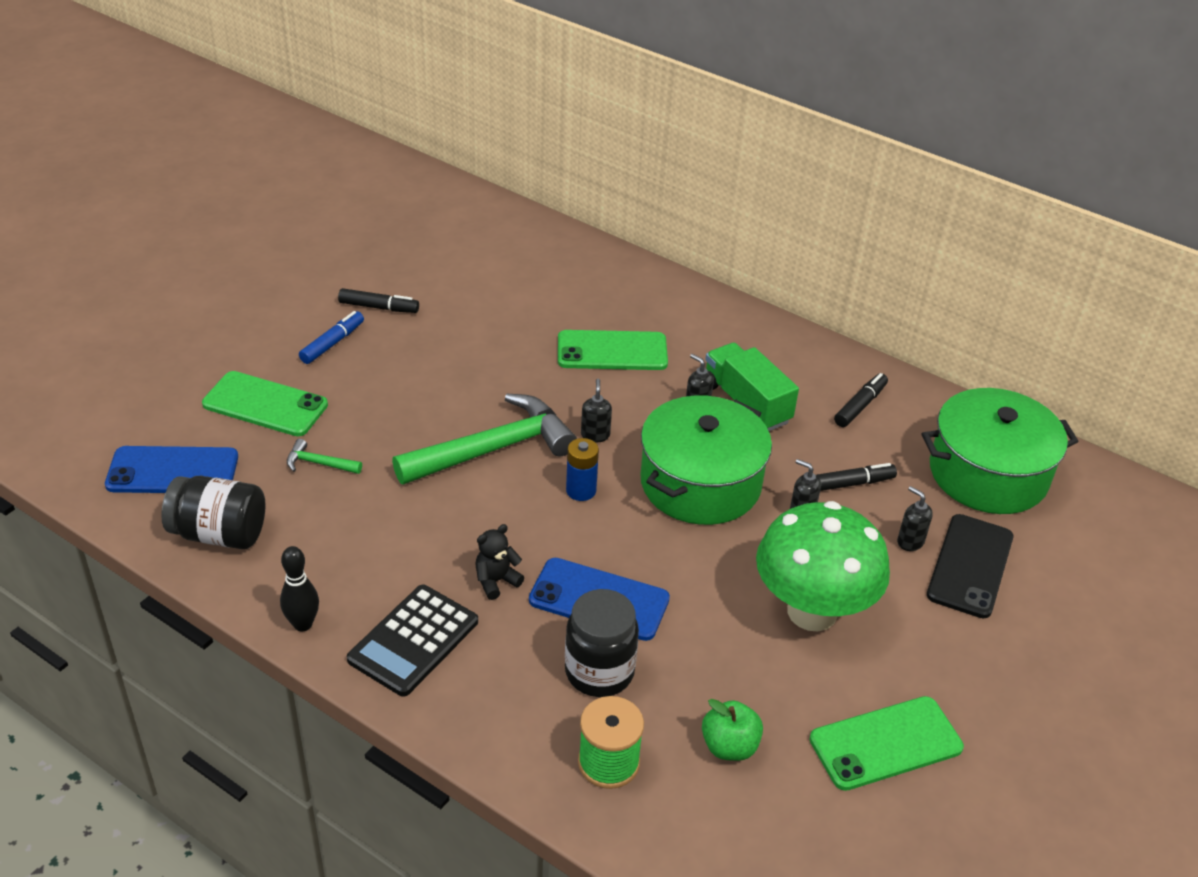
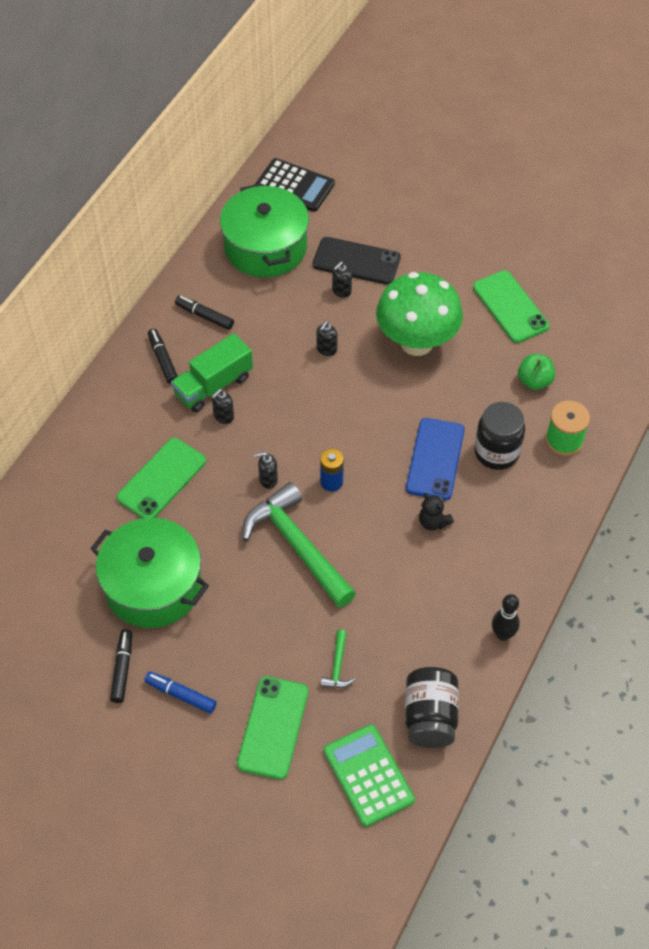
camera: 95 degrees left, 15 degrees up
blue phone [105,446,238,493] -> green calculator [324,724,415,827]
black calculator [347,585,478,697] -> black calculator moved to [255,158,335,212]
green phone [558,330,668,370] -> green phone turned 45 degrees clockwise [117,438,206,518]
green pot [641,395,772,525] -> green pot moved to [90,518,209,628]
black marker [816,463,897,491] -> black marker moved to [148,329,178,384]

